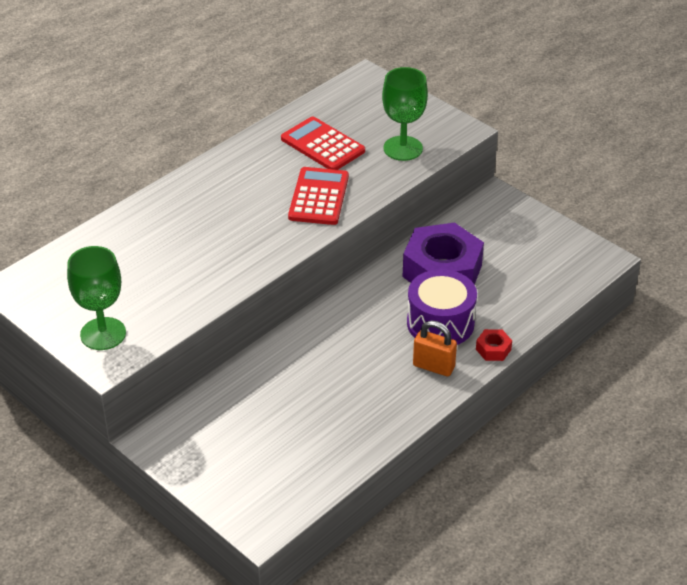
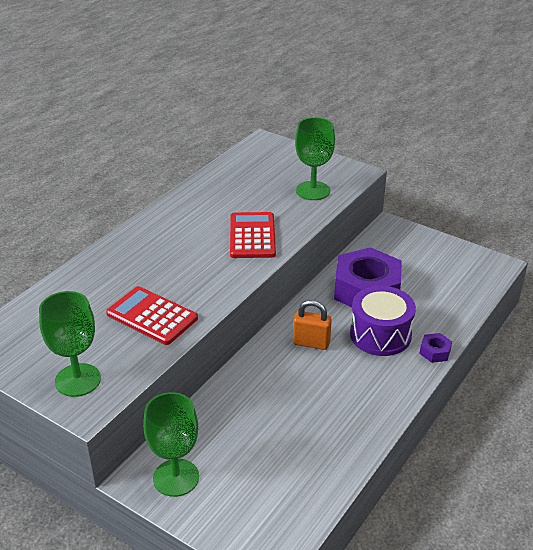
camera: 10 degrees left, 5 degrees down
red calculator [281,116,365,170] -> red calculator moved to [106,286,198,345]
orange padlock [413,320,457,376] -> orange padlock moved to [293,300,332,350]
red nut [476,329,512,361] -> purple nut [420,333,452,363]
none -> green goblet [143,392,199,497]

